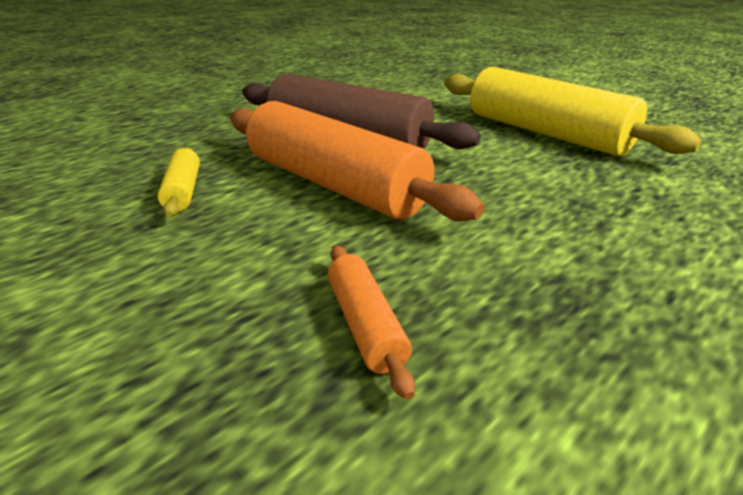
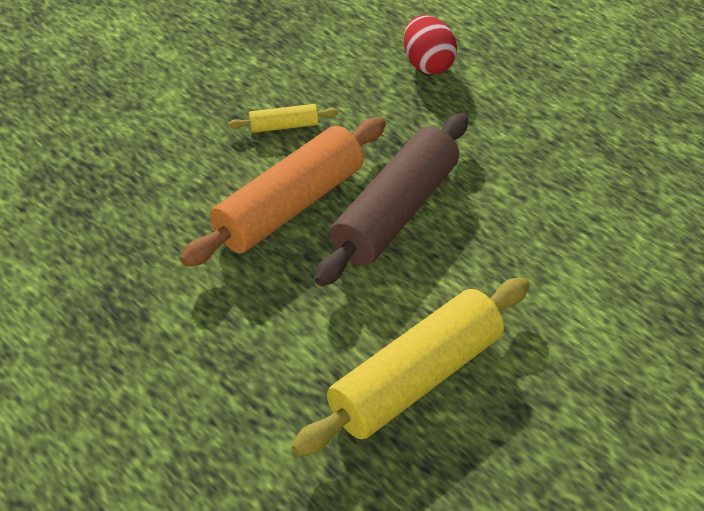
camera: 90 degrees right, 15 degrees up
orange rolling pin [328,246,415,400] -> none
none -> red egg [403,15,457,74]

